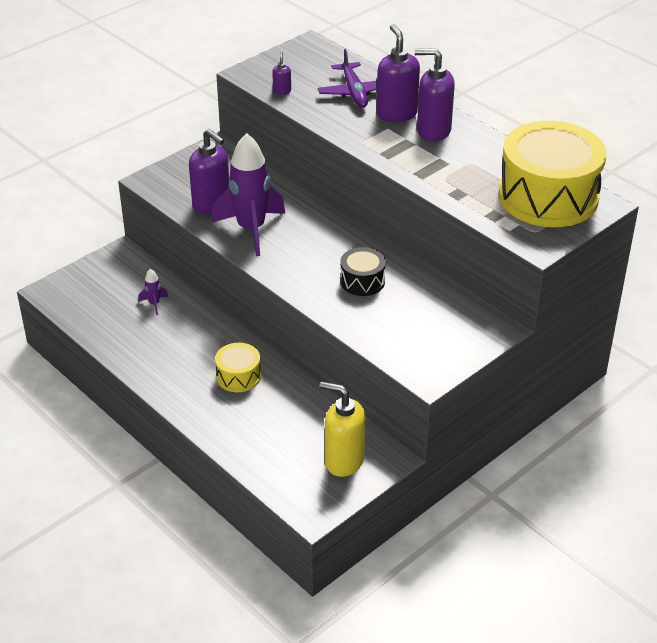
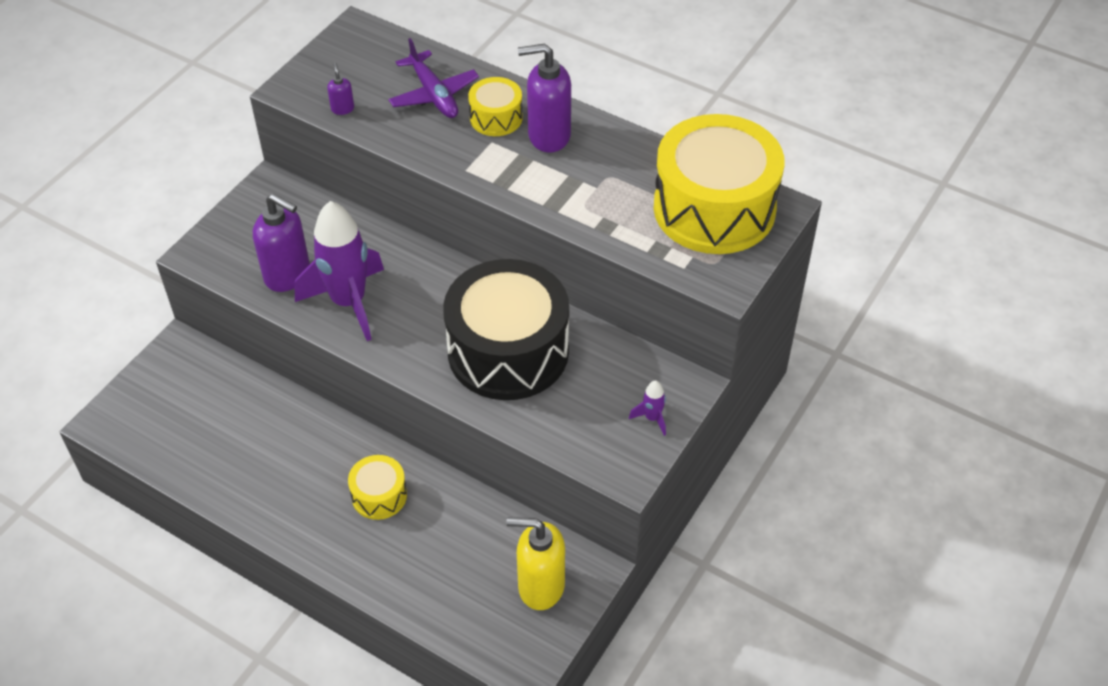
camera: 15 degrees left, 10 degrees up
purple rocket [138,269,168,315] -> purple rocket moved to [629,380,666,436]
black drum [340,247,386,296] -> black drum [443,259,569,400], size x2.18
purple soap dispenser [376,24,420,122] -> yellow drum [468,77,523,136]

